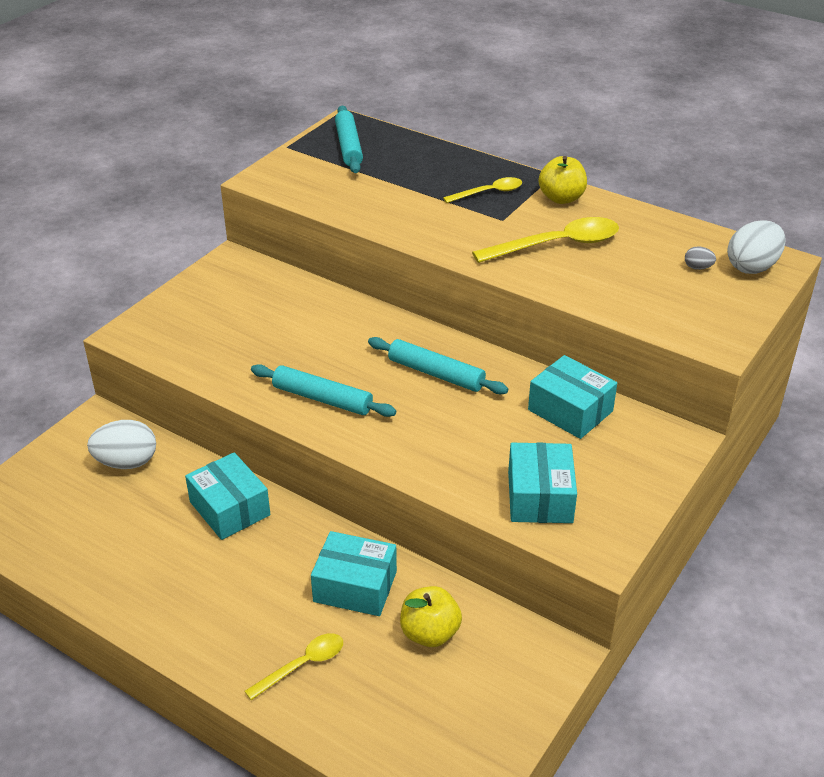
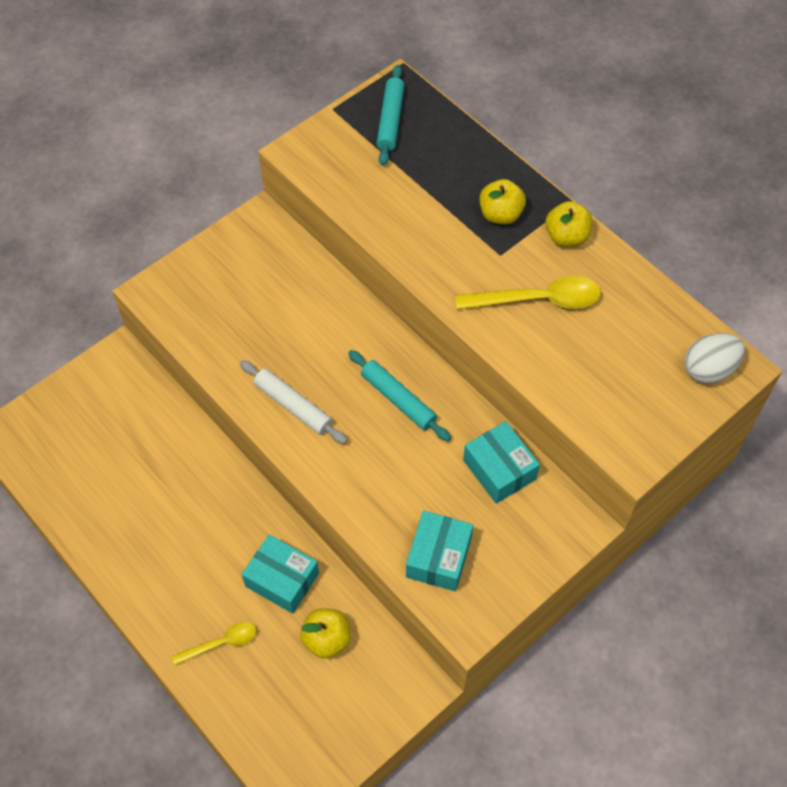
camera: 15 degrees right, 20 degrees up
white egg [87,420,156,469] -> none
turquoise box [185,452,270,540] -> none
turquoise rolling pin [251,364,396,417] -> white rolling pin [240,360,348,444]
yellow spoon [443,177,522,203] -> yellow apple [480,179,526,225]
grey egg [685,246,716,270] -> none

